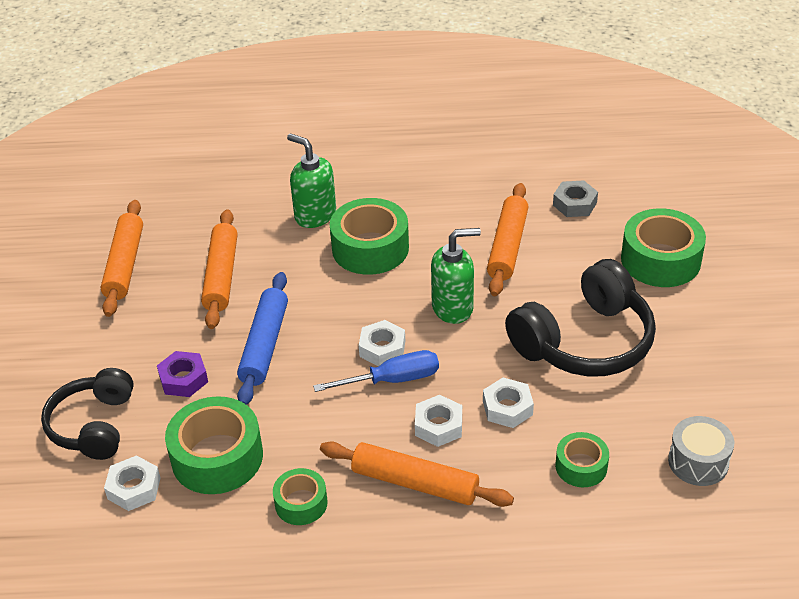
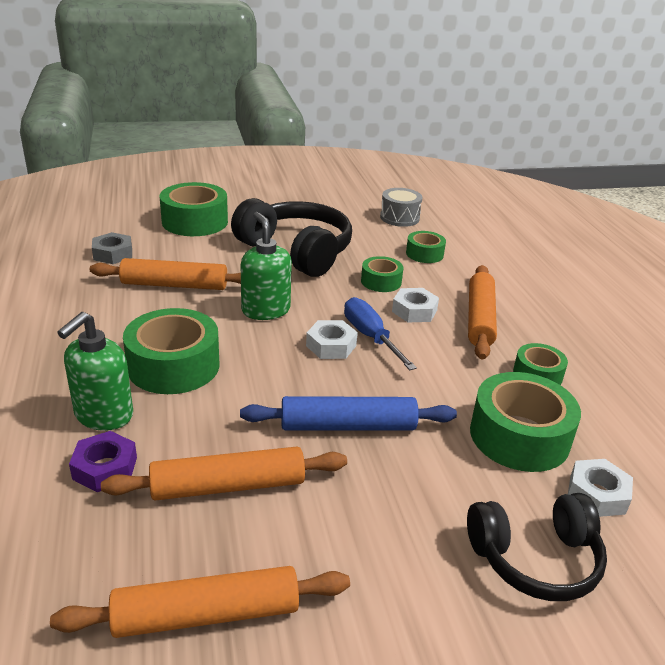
camera: 105 degrees left, 10 degrees down
purple nut [157,351,208,397] -> purple nut moved to [69,431,137,492]
white nut [483,378,534,428] -> green tape [361,256,403,292]

